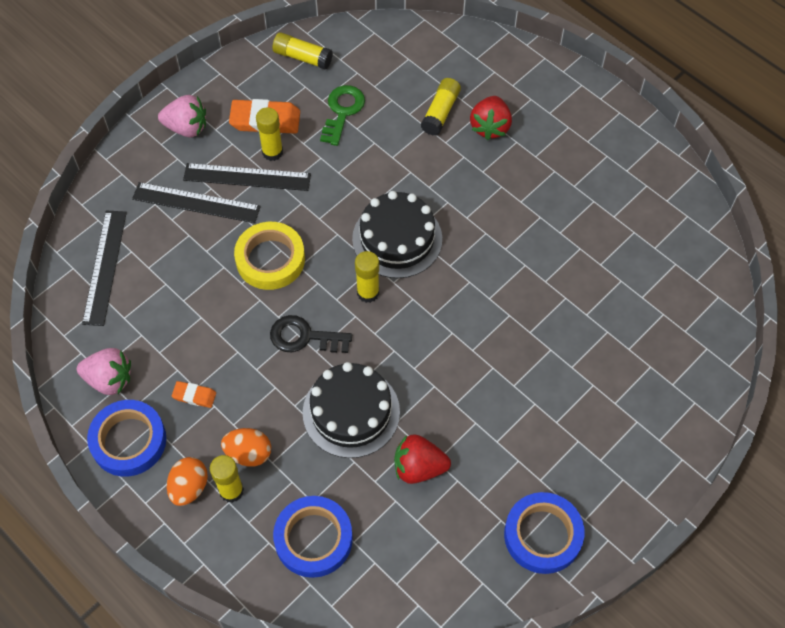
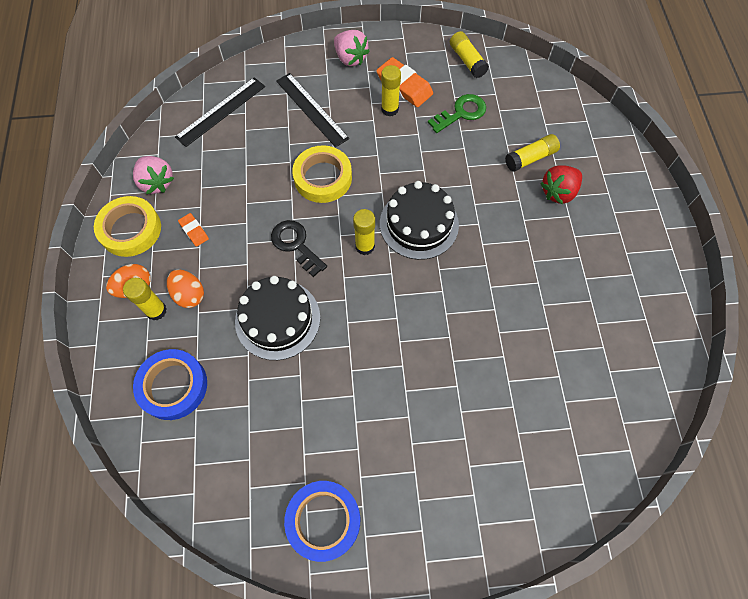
camera: 40 degrees right, 5 degrees up
blue tape [87,400,166,477] -> yellow tape [94,196,161,257]
black ruler [183,163,311,191] -> none
red strawberry [394,434,451,484] -> none

